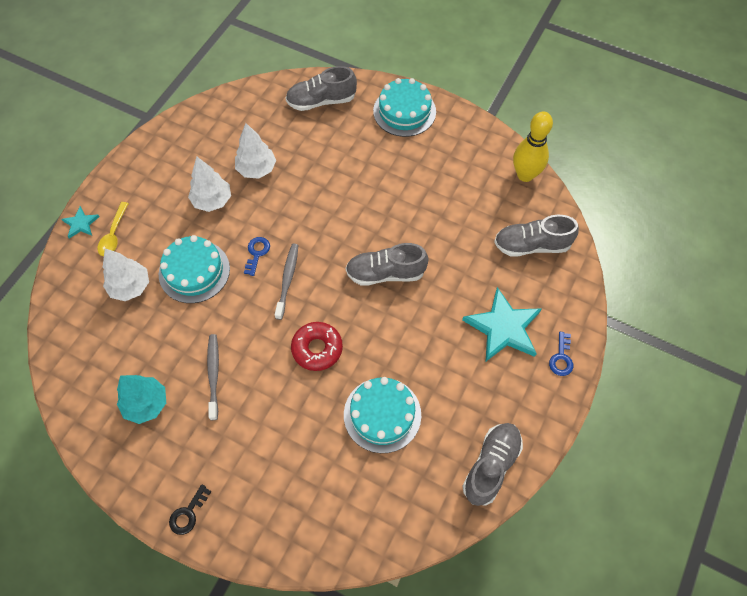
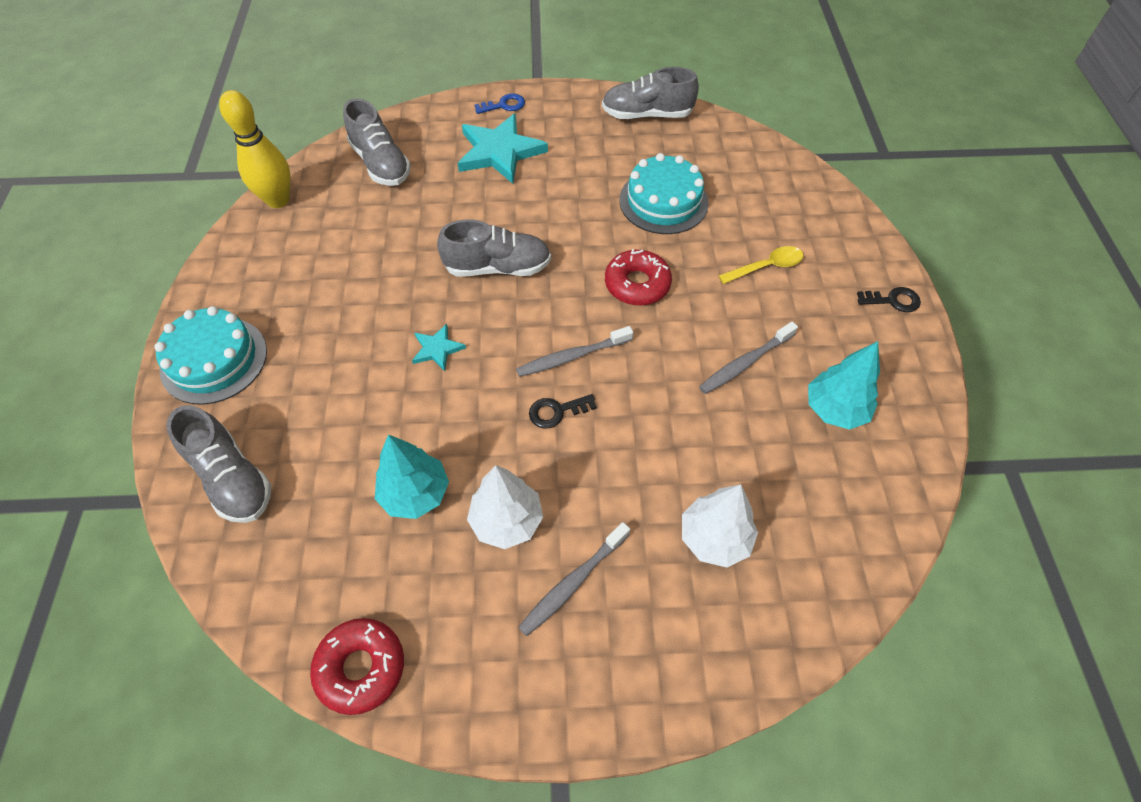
camera: 120 degrees left, 5 degrees down
turquoise star [62,206,100,238] -> turquoise star moved to [412,324,466,371]
yellow spoon [97,202,129,256] -> yellow spoon moved to [718,246,803,284]
turquoise cake [159,235,230,303] -> none
white tree [235,123,276,179] -> turquoise tree [375,434,449,519]
blue key [244,237,270,276] -> black key [529,394,597,428]
grey shoe [346,243,429,286] -> grey shoe turned 60 degrees counterclockwise [437,219,551,276]
none -> red donut [310,618,404,715]
none -> grey toothbrush [518,522,630,636]

